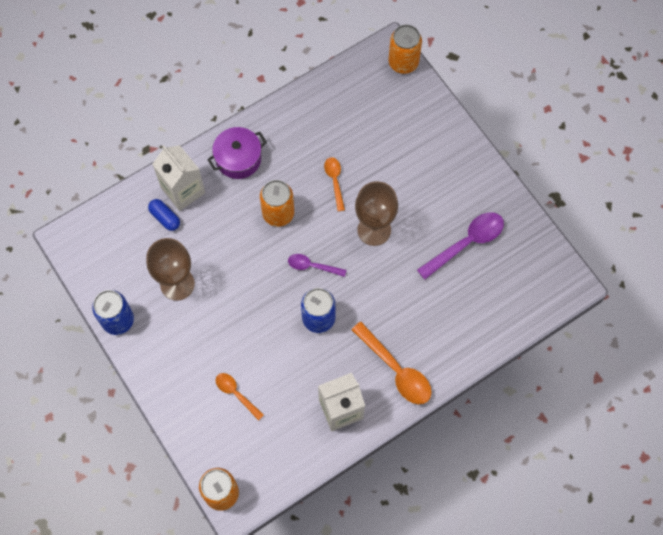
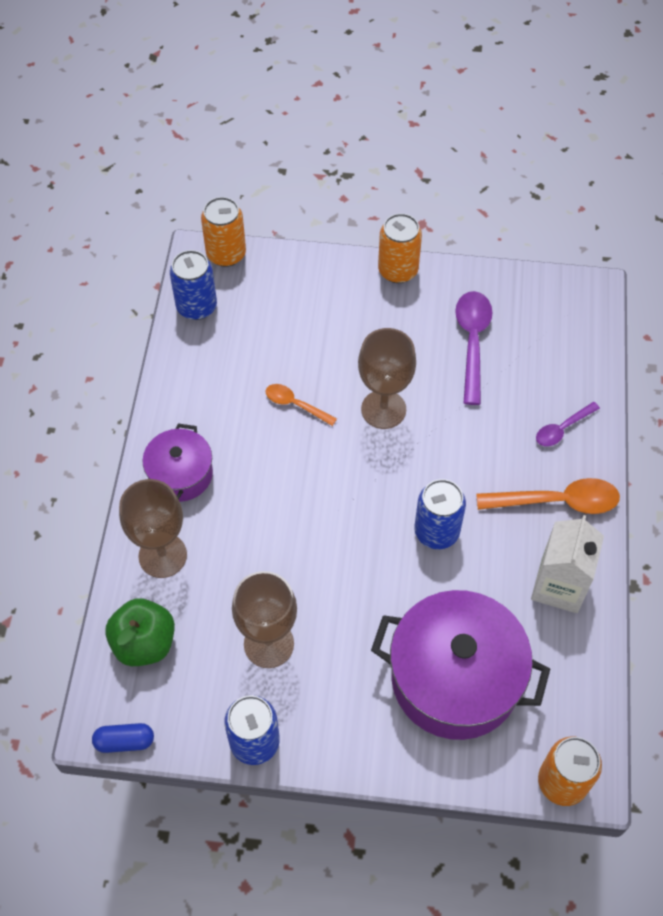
camera: 50 degrees left, 10 degrees down
blue capsule [148,199,180,231] -> blue capsule moved to [92,723,154,753]
white carton [152,145,205,211] -> brown goblet [119,479,187,578]
orange spoon [216,373,264,421] -> purple pot [371,590,550,740]
orange can [260,180,294,227] -> orange can moved to [378,213,422,283]
purple spoon [288,254,347,277] -> purple spoon moved to [536,402,600,446]
none -> green apple [105,598,175,666]
none -> blue can [170,250,217,320]

